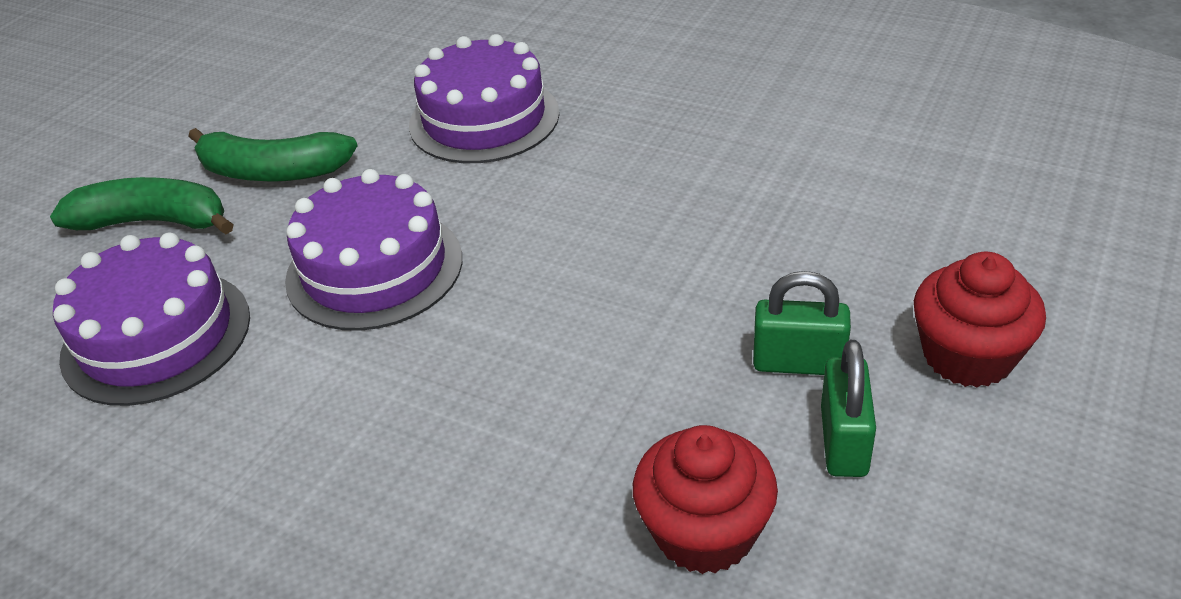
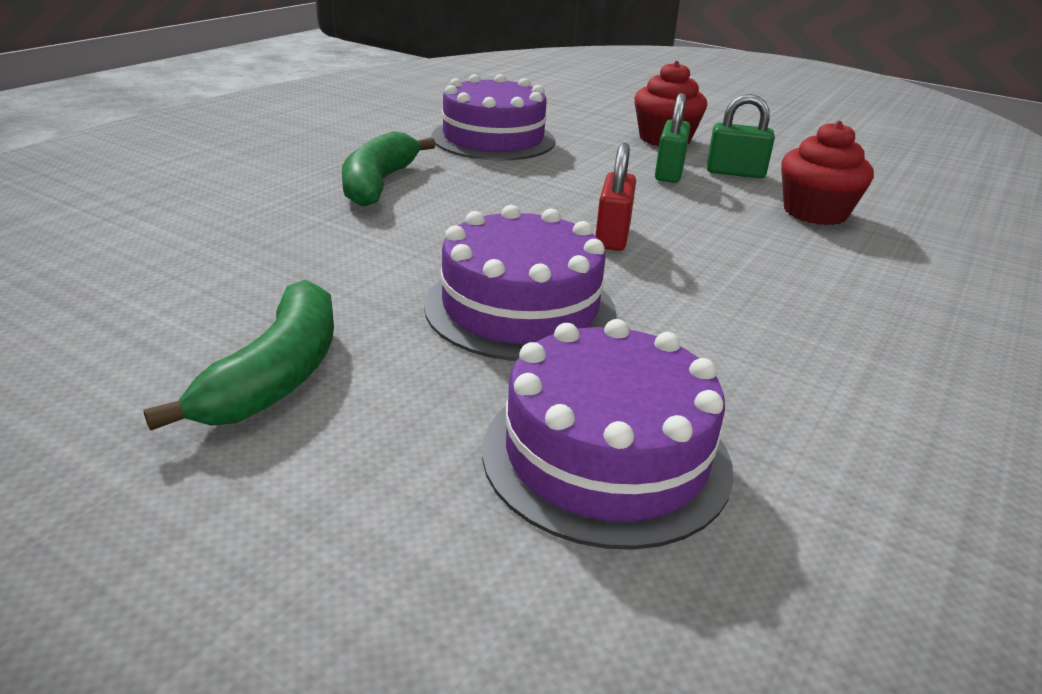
camera: 90 degrees left, 10 degrees down
green banana [50,177,234,234] -> green banana moved to [342,131,436,207]
purple cake [409,34,559,163] -> purple cake moved to [431,74,555,161]
none -> red padlock [595,143,636,251]

